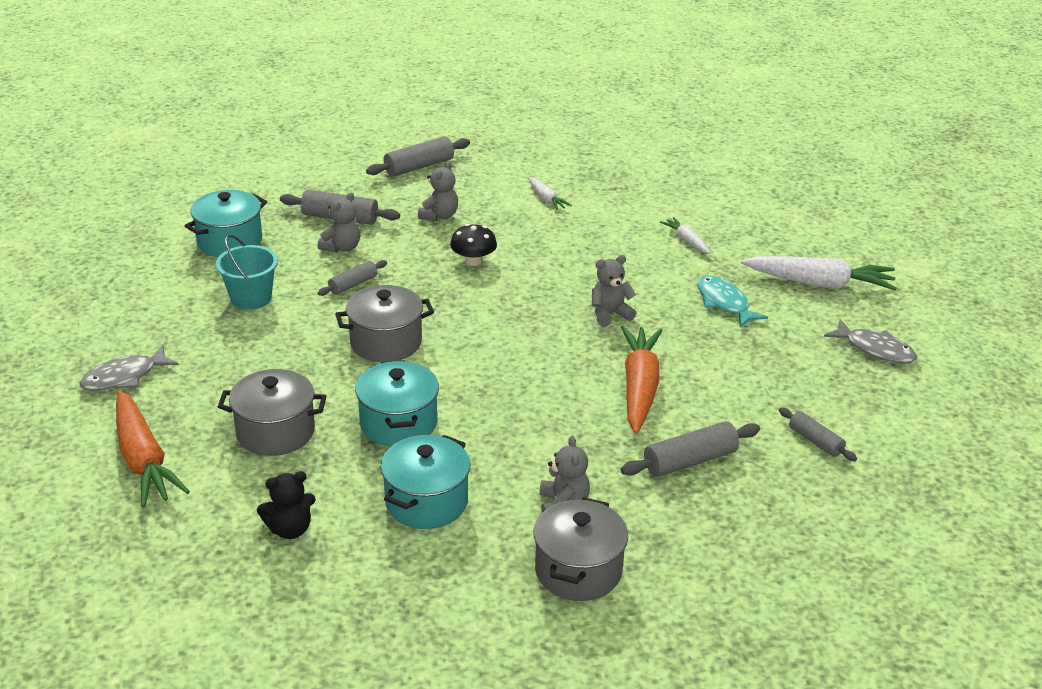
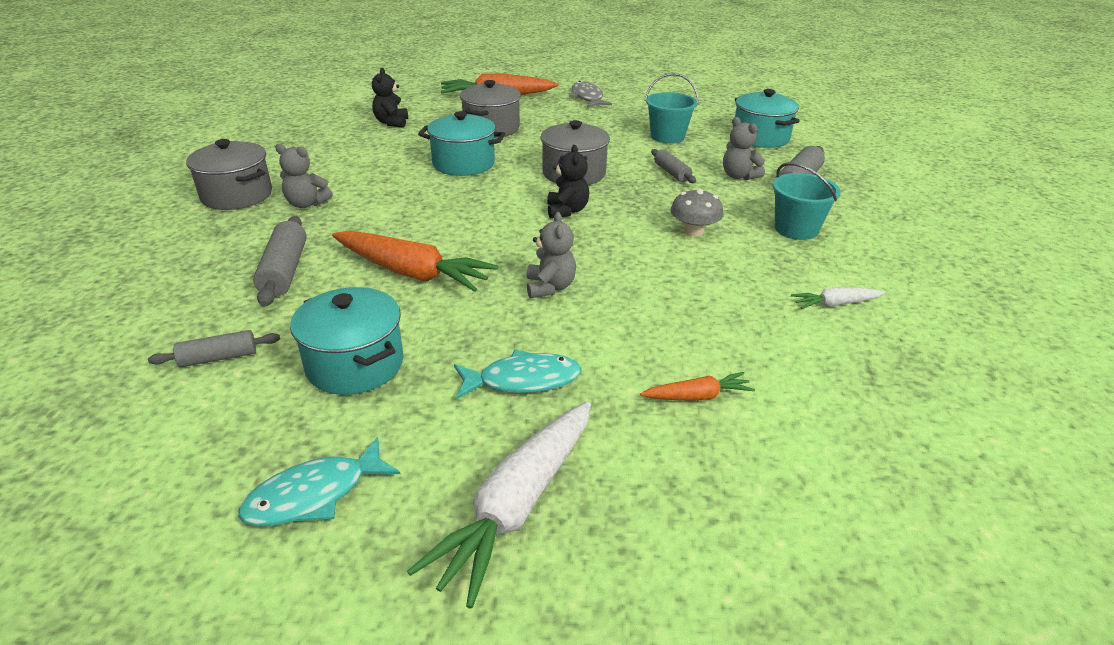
camera: 110 degrees right, 0 degrees up
grey rolling pin [366,136,470,177] -> none
turquoise pot [381,435,470,529] -> turquoise pot moved to [290,287,403,395]
grey teddy bear [418,161,458,221] -> turquoise bucket [773,163,841,240]
black mushroom [450,224,497,266] -> grey mushroom [670,189,723,237]
white carrot [660,217,710,254] -> orange carrot [640,372,755,401]
grey fish [824,319,917,364] -> turquoise fish [238,437,400,527]
none -> black teddy bear [547,145,589,218]

